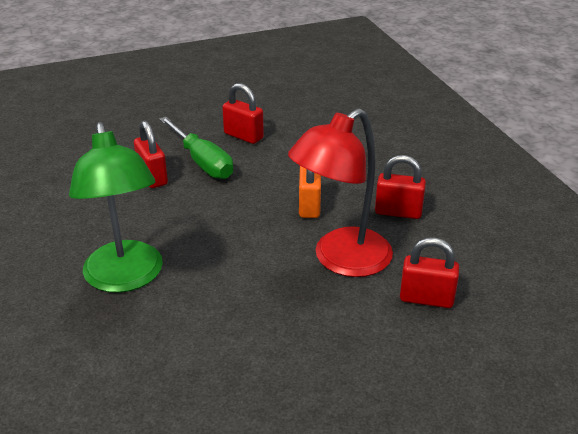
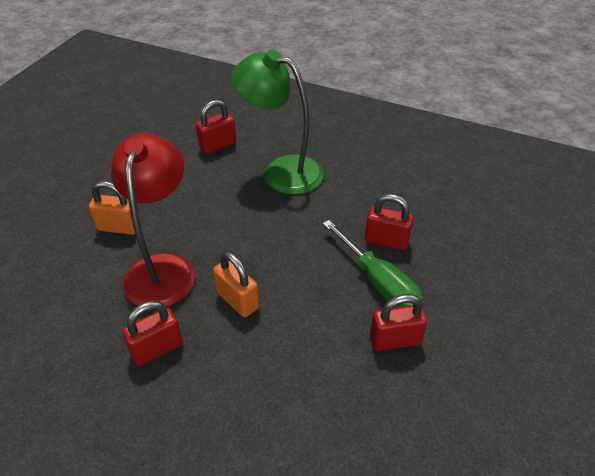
camera: 135 degrees right, 10 degrees up
green screwdriver [159,117,233,179] -> green screwdriver turned 135 degrees counterclockwise [322,220,423,308]
red padlock [400,238,459,308] -> red padlock moved to [196,100,236,154]
none -> orange padlock [89,181,141,235]

